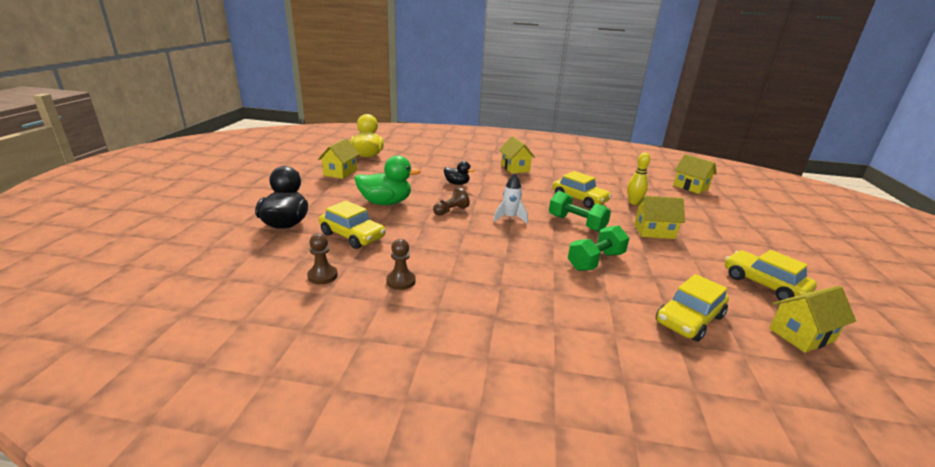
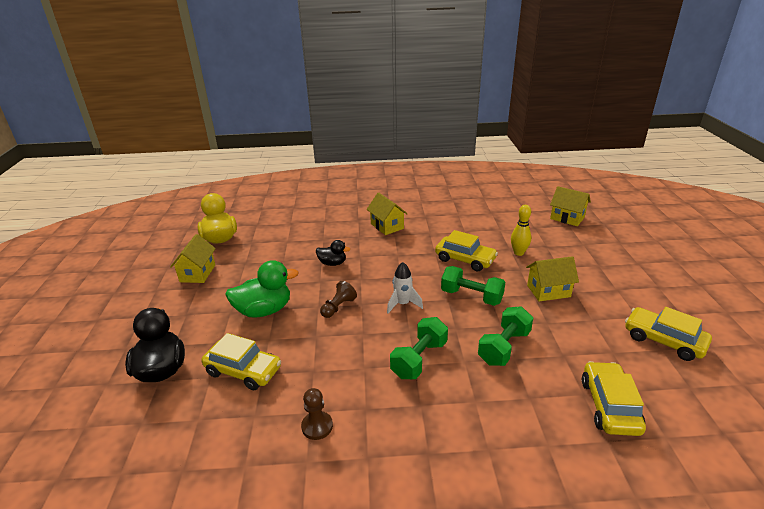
camera: 10 degrees left, 5 degrees up
brown pawn [307,233,338,284] -> none
yellow car [656,274,729,342] -> yellow car turned 150 degrees clockwise [582,361,646,436]
yellow house [769,286,856,353] -> none
none -> green dumbbell [390,317,448,379]

